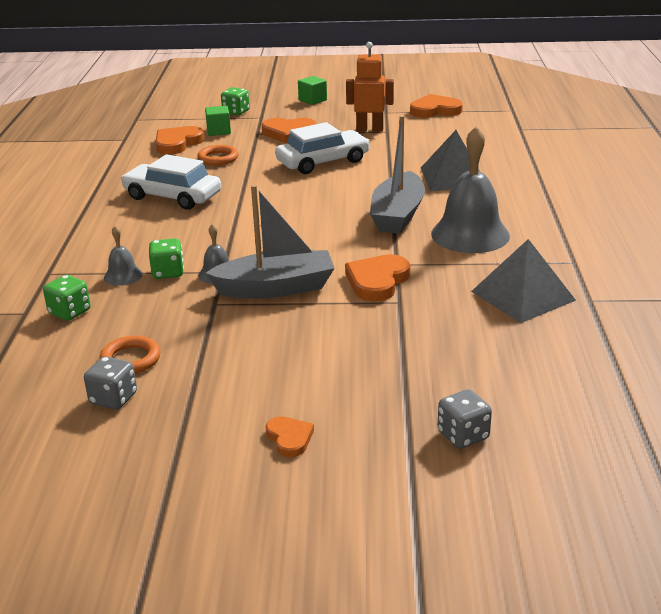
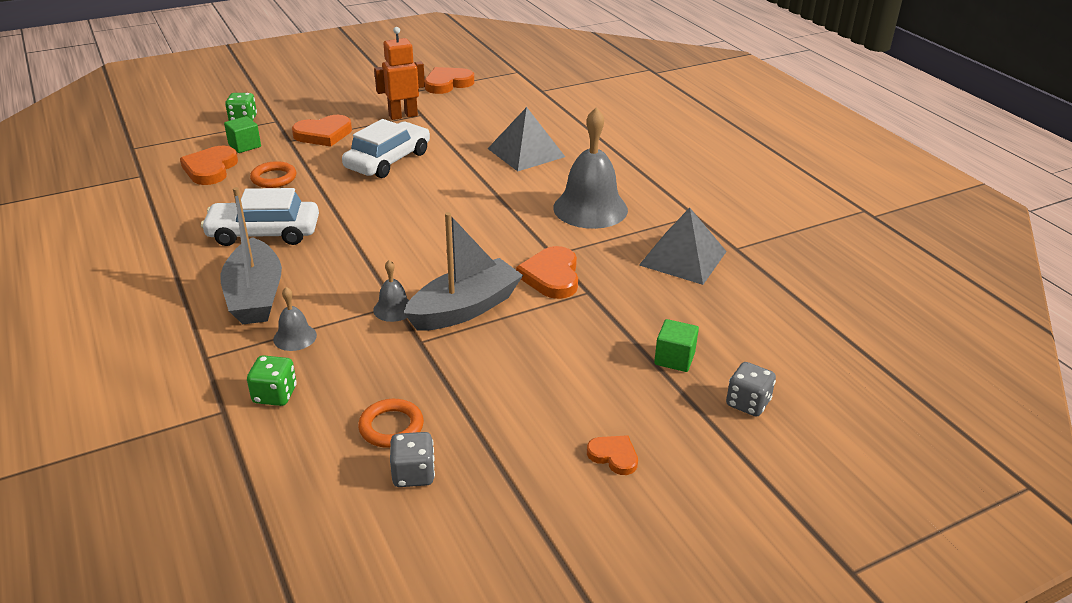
camera: 30 degrees left, 5 degrees up
green dice [149,238,184,279] -> none
green cube [298,76,327,105] -> green cube moved to [654,319,699,372]
grey boat [370,115,425,234] -> grey boat moved to [220,187,282,324]

